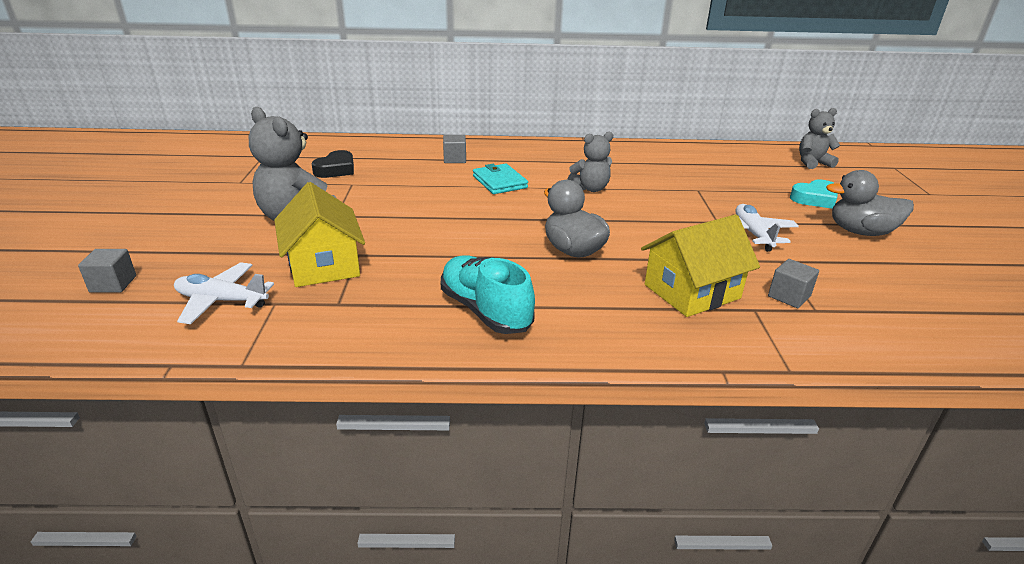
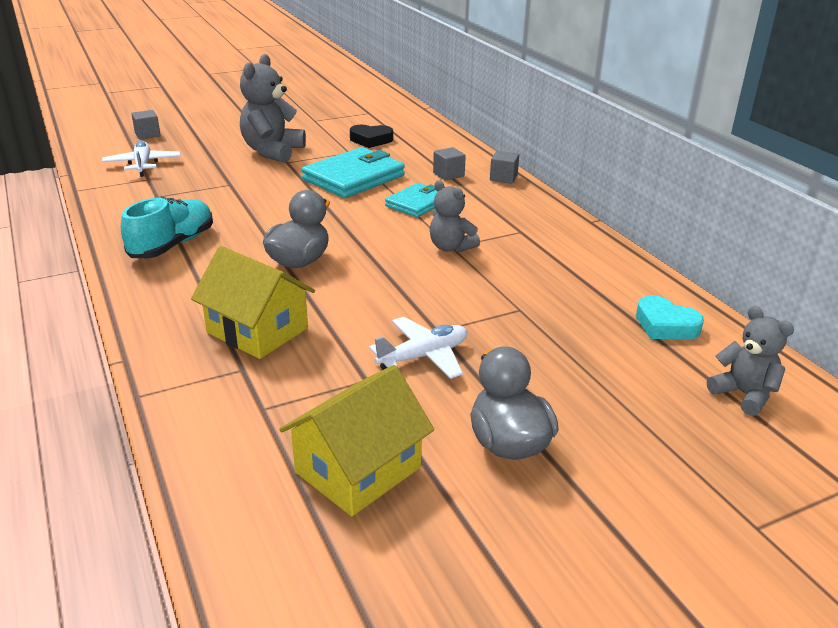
camera: 65 degrees right, 0 degrees up
yellow house [274,182,365,287] -> yellow house moved to [279,365,434,516]
grey cube [768,259,819,308] -> grey cube moved to [490,151,519,184]
turquoise heart [790,179,838,209] -> turquoise heart moved to [636,295,704,340]
none -> turquoise wallet [301,147,405,198]

